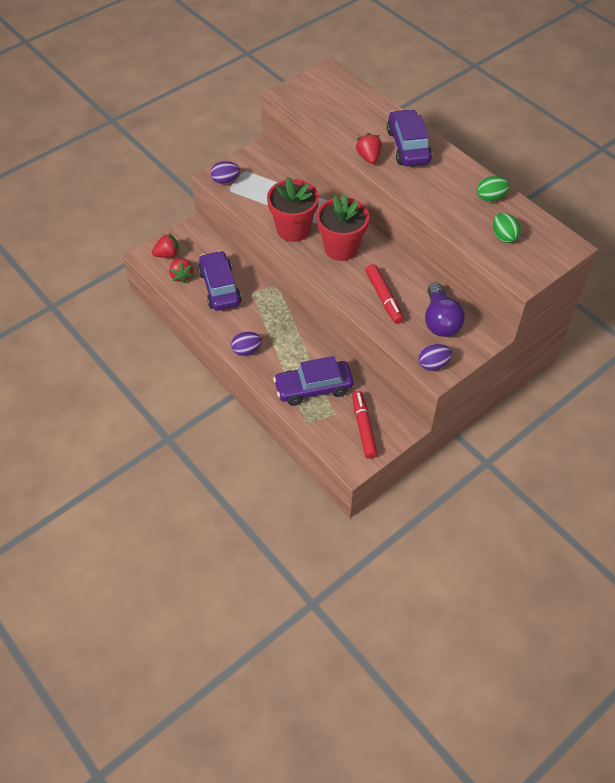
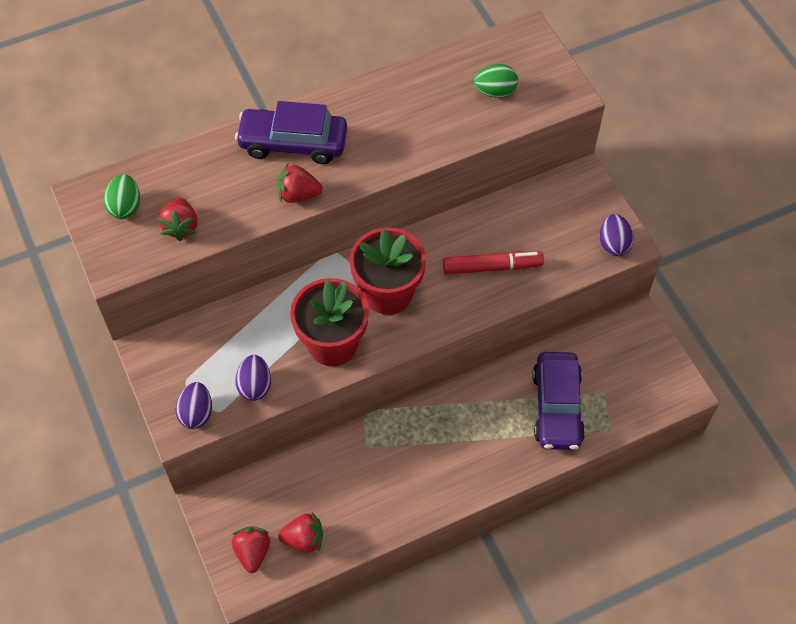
camera: 75 degrees left, 5 degrees up
purple car [198,250,242,311] -> none
purple egg [231,332,262,356] -> purple egg moved to [235,355,271,401]
red marker [352,391,378,459] -> none
purple light bulb [425,282,465,337] -> none
green egg [477,176,510,202] -> green egg moved to [104,174,140,219]
none -> red strawberry [158,198,198,241]

